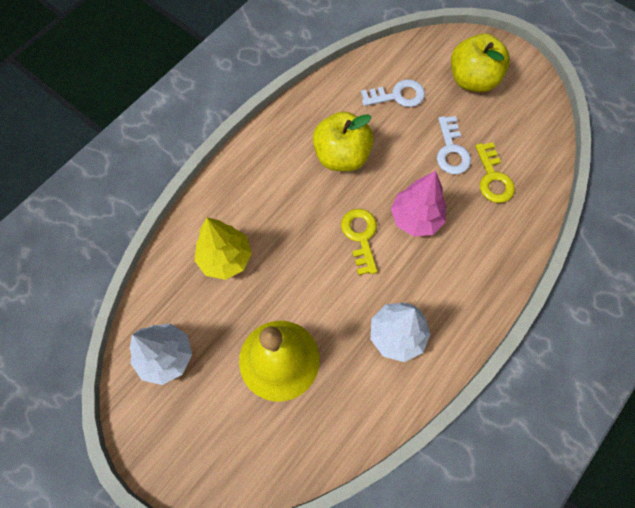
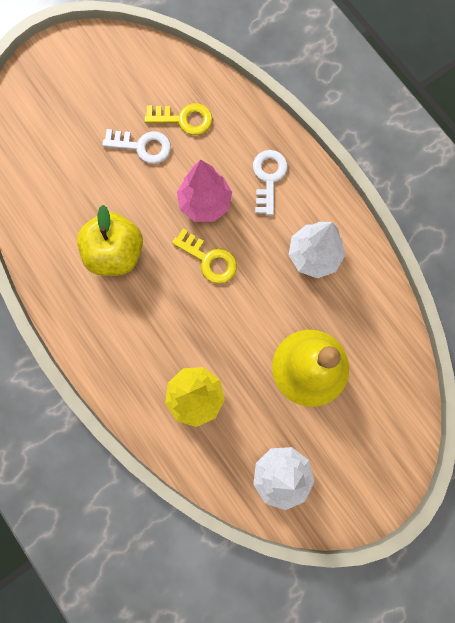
camera: 75 degrees left, 10 degrees up
yellow key [341,209,377,275] -> yellow key turned 150 degrees counterclockwise [172,229,237,284]
white key [361,79,425,107] -> white key moved to [253,150,287,215]
yellow apple [451,33,510,92] -> none

